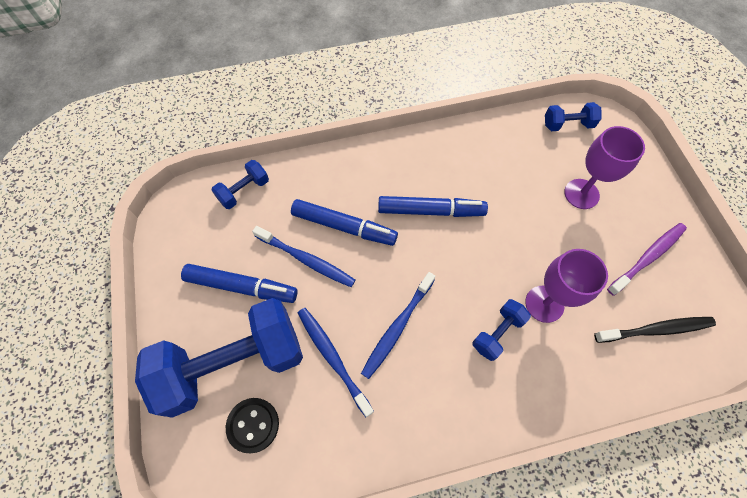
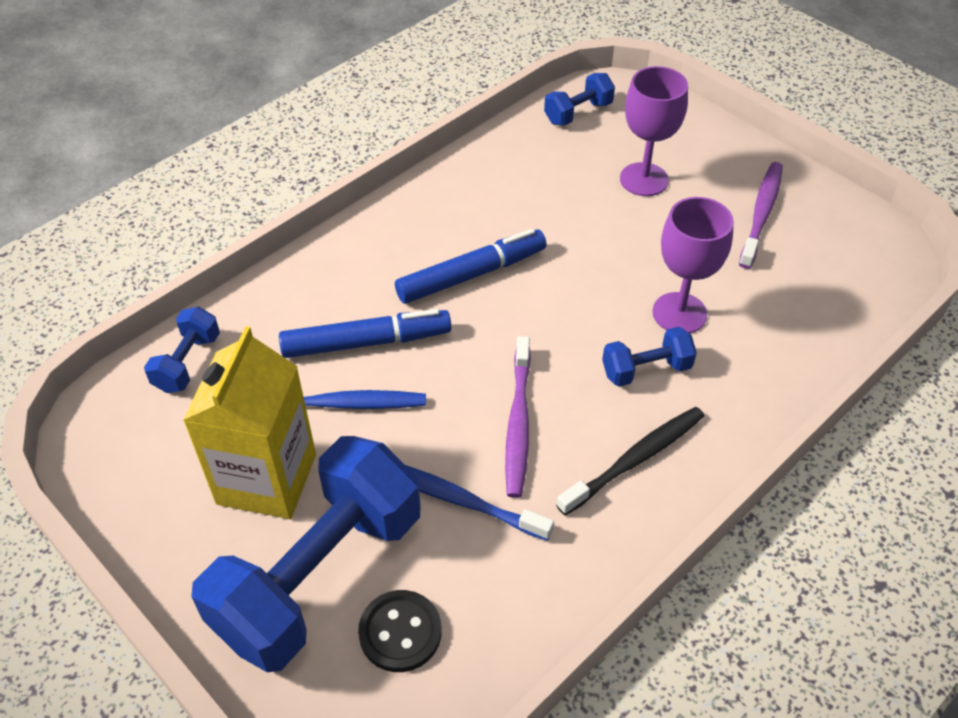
camera: 30 degrees left, 15 degrees down
blue marker [181,264,298,303] -> yellow carton [183,326,316,519]
blue toothbrush [361,272,435,379] -> purple toothbrush [505,336,531,498]
blue dumbbell [472,299,531,361] -> blue dumbbell turned 60 degrees clockwise [602,327,697,387]
black toothbrush [594,317,716,343] -> black toothbrush moved to [556,407,704,516]

